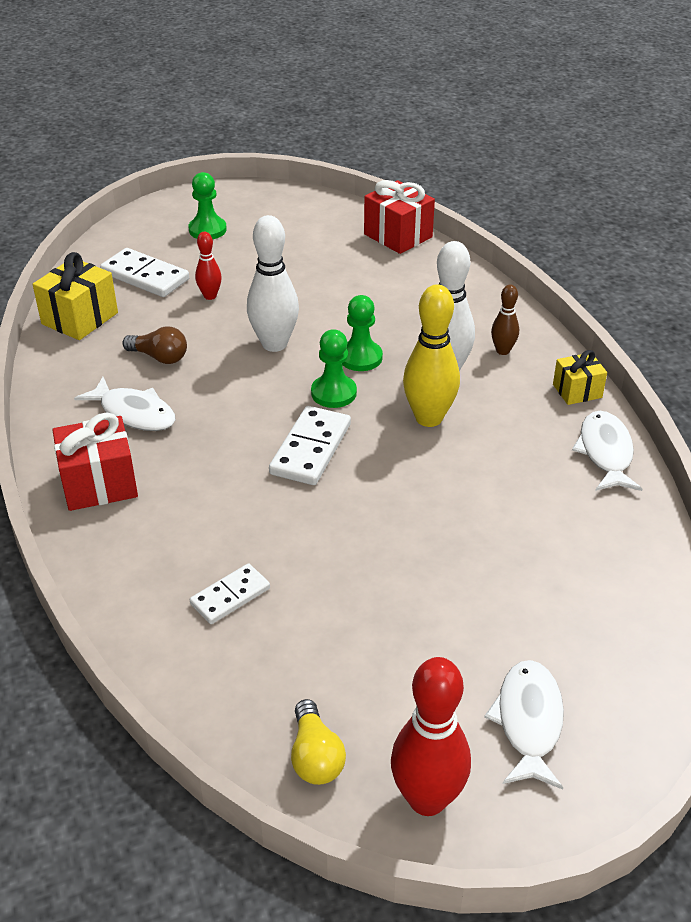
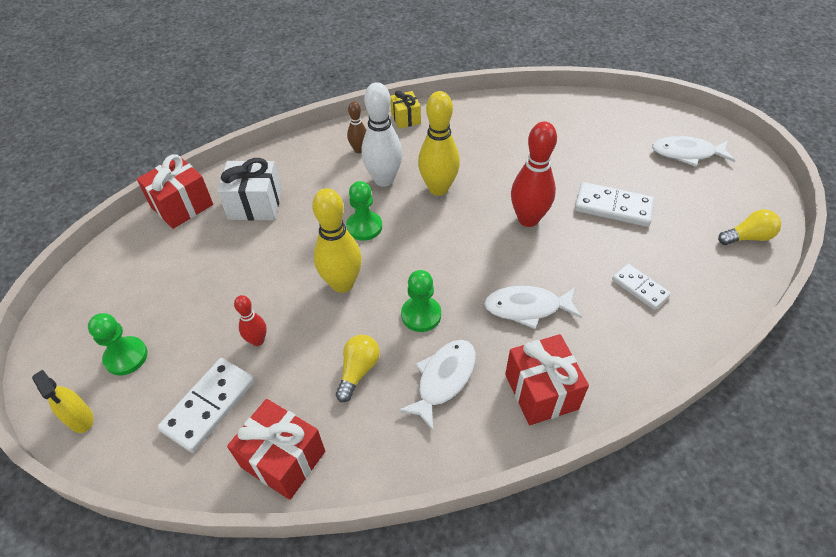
camera: 90 degrees left, 10 degrees up
yellow gift [33,252,118,340] -> red gift [227,399,325,500]
brown light bulb [122,326,187,364] -> yellow light bulb [336,335,380,402]
white bowling pin [247,215,299,352] -> yellow bowling pin [312,188,362,293]
white domino [269,406,351,485] -> white domino moved to [575,182,655,227]
green pawn [311,329,357,408] -> green pawn moved to [401,270,441,332]
red bowling pin [391,657,471,816] -> red bowling pin moved to [511,121,557,227]
white fish [572,411,642,491] -> white fish moved to [484,286,582,329]
none -> yellow spray bottle [32,370,93,433]
none -> white gift [217,158,282,220]

